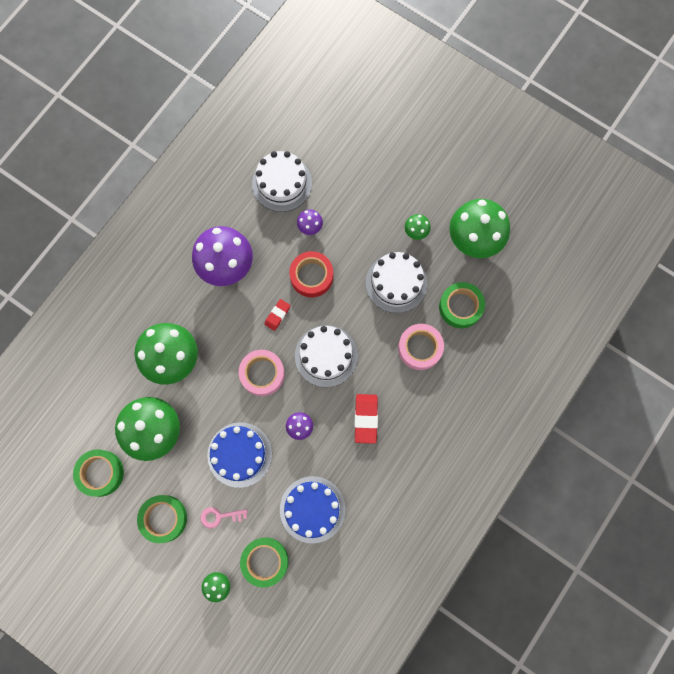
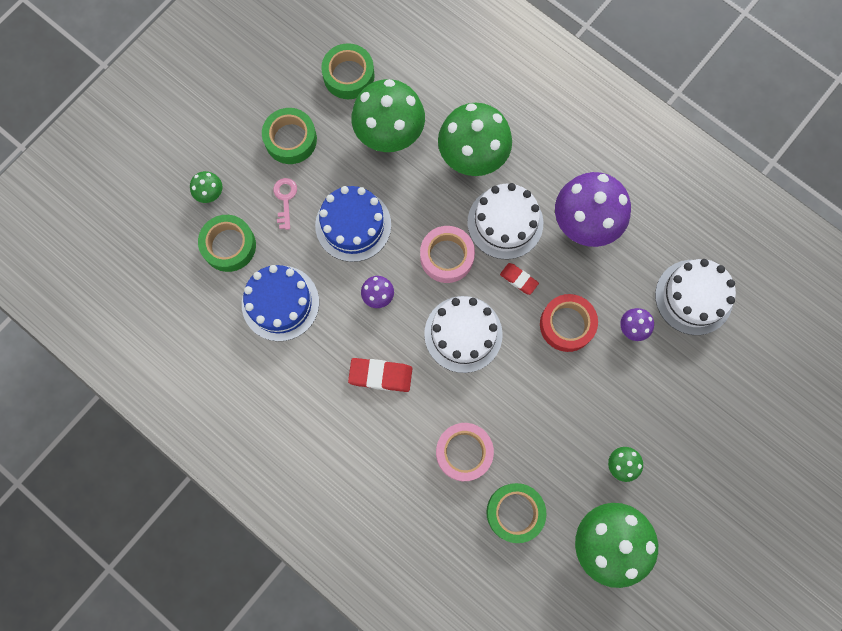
camera: 95 degrees right, 0 degrees up
white cake [366,252,427,313] -> white cake moved to [467,183,543,259]

